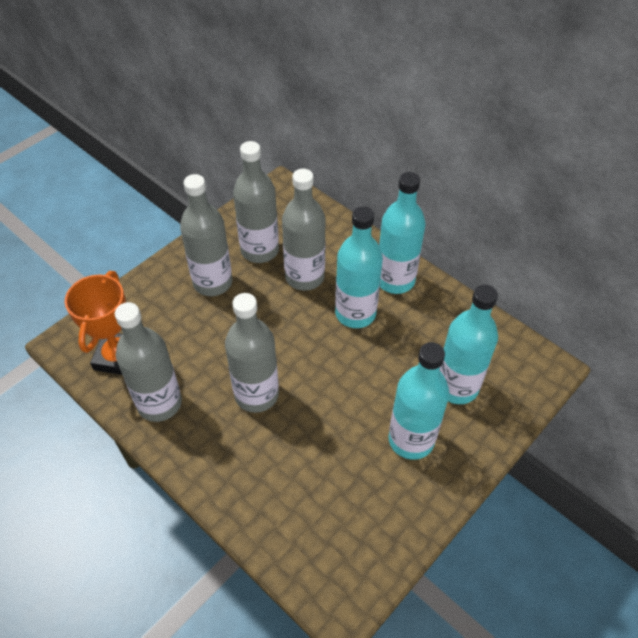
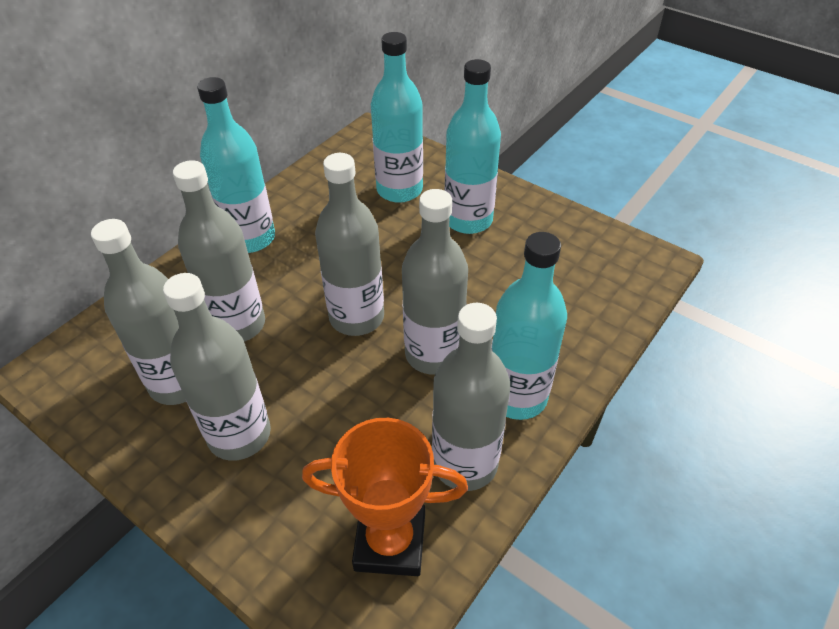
camera: 95 degrees left, 5 degrees down
turquoise bottle [335,206,383,328] -> turquoise bottle moved to [491,232,567,420]
none -> grey bottle [315,153,384,336]

